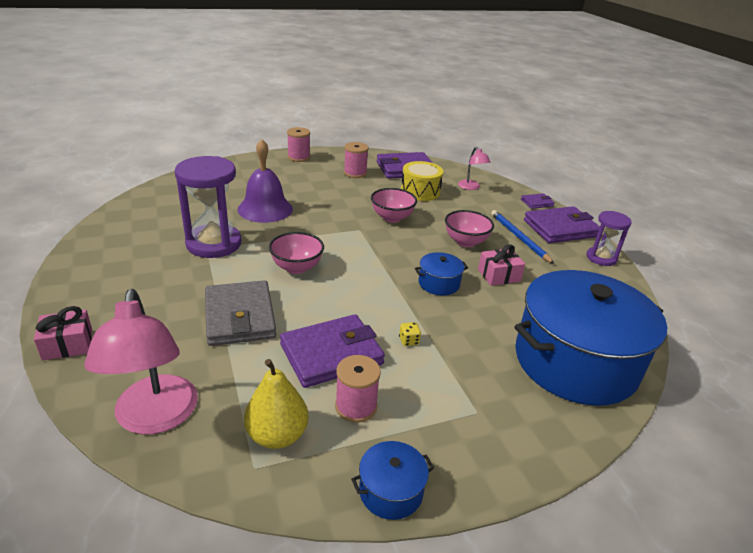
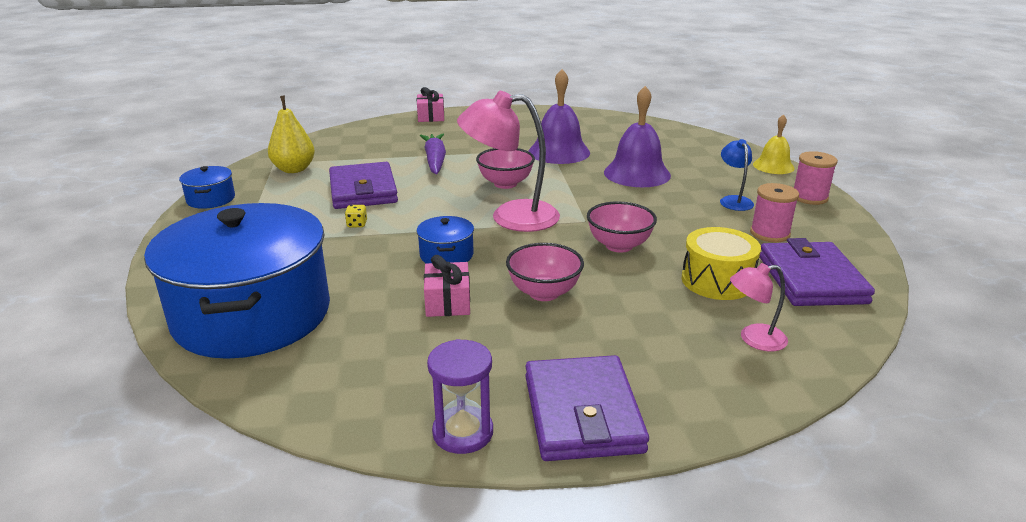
camera: 105 degrees right, 5 degrees down
pink lamp [84,289,198,435] -> pink lamp moved to [457,91,560,232]
purple hourglass [175,156,241,258] -> purple bell [528,69,590,164]
grey wallet [205,280,276,346] -> purple carrot [420,134,446,174]
pink spool [335,355,381,423] -> none
blue pencil [491,210,554,264] -> none
purple wallet [521,193,555,209] -> none
none -> blue lamp [720,139,754,211]
none -> yellow bell [753,114,795,174]

